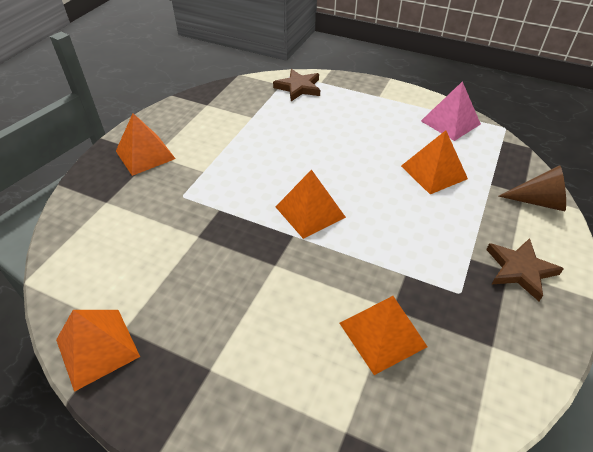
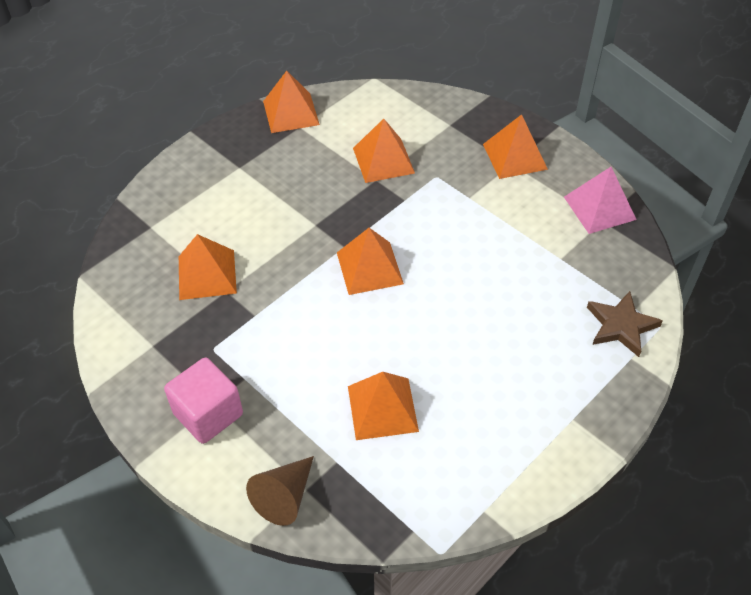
camera: 110 degrees right, 5 degrees up
pink pyramid [421,81,481,141] -> pink pyramid moved to [564,167,637,234]
brown star [486,238,564,301] -> pink cube [164,357,243,444]
none -> orange pyramid [353,118,415,183]

